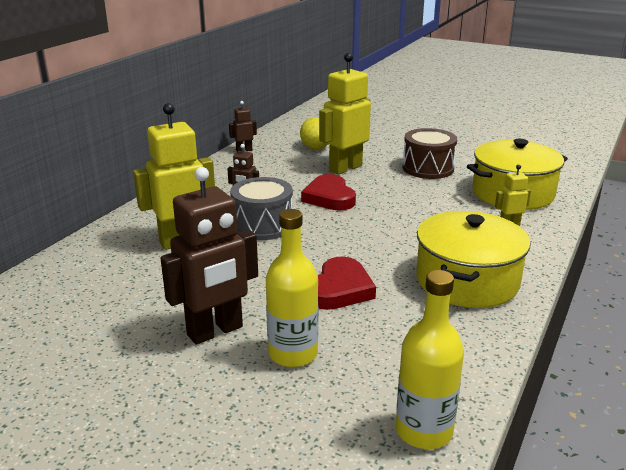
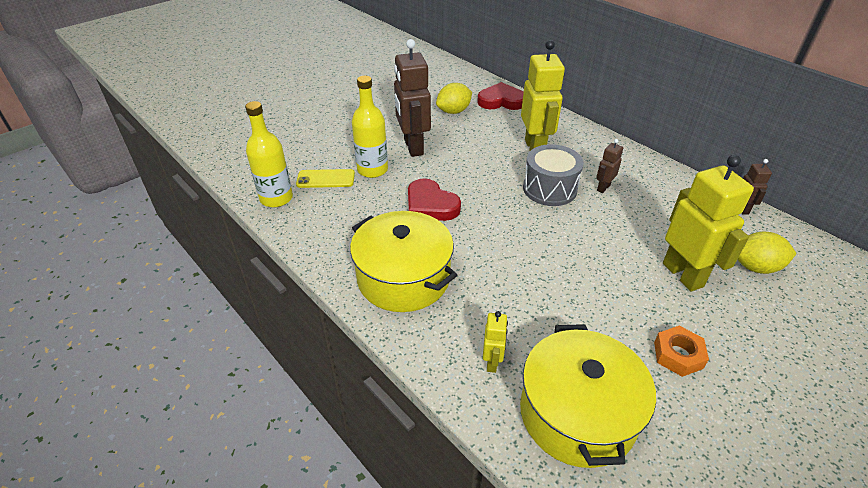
camera: 110 degrees right, 15 degrees up
red heart [301,174,356,211] -> red heart moved to [477,82,524,110]
brown drum [403,128,457,179] -> orange nut [654,326,709,377]
none -> yellow phone [296,169,355,188]
none -> yellow lemon [436,83,472,114]

